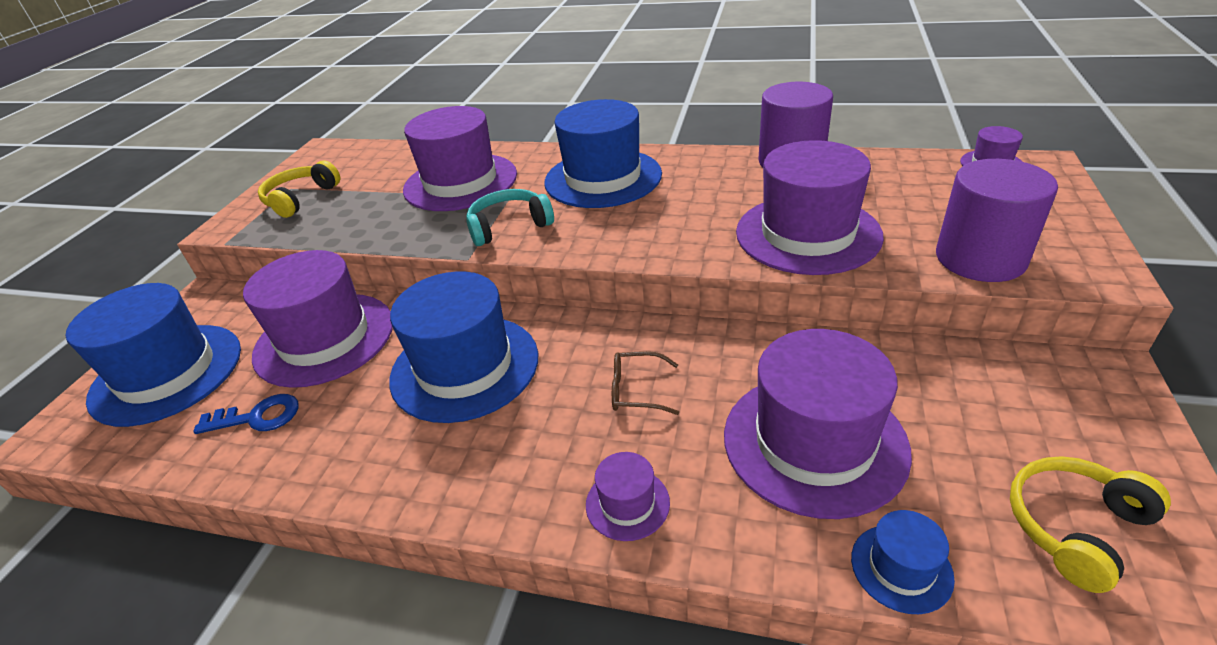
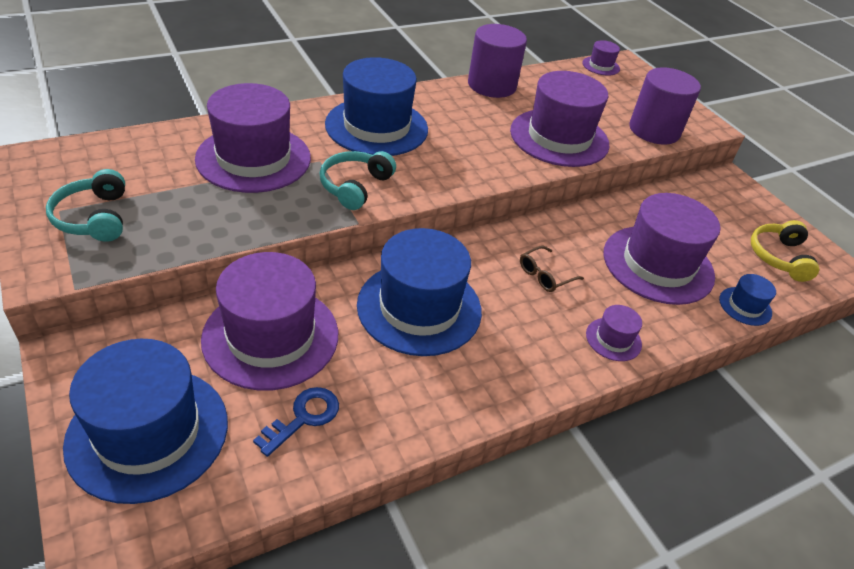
camera: 50 degrees left, 5 degrees up
yellow headphones [258,161,340,218] -> turquoise headphones [46,169,125,242]

